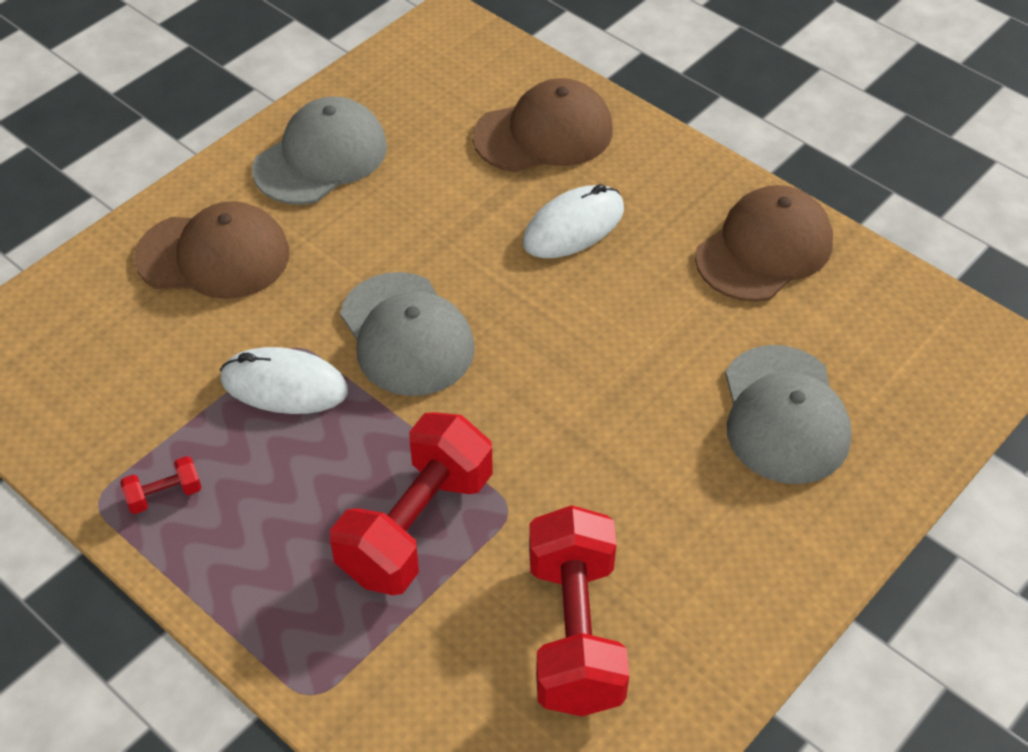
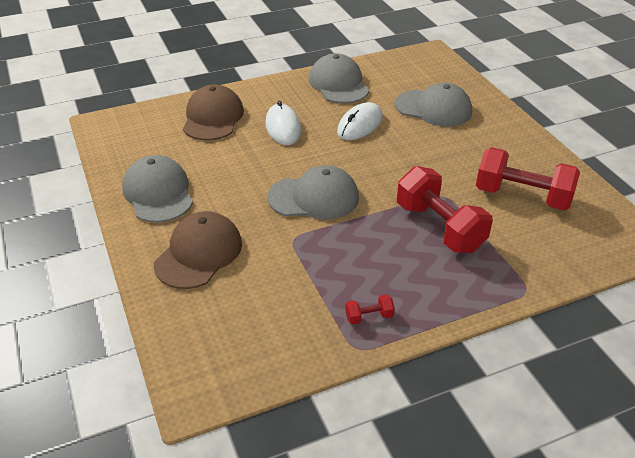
camera: 65 degrees left, 10 degrees down
red dumbbell [120,456,202,514] -> red dumbbell turned 75 degrees clockwise [345,294,395,325]
white mouse [220,347,348,414] -> white mouse moved to [337,102,383,140]
brown cap [695,185,833,302] -> grey cap [309,53,369,104]

